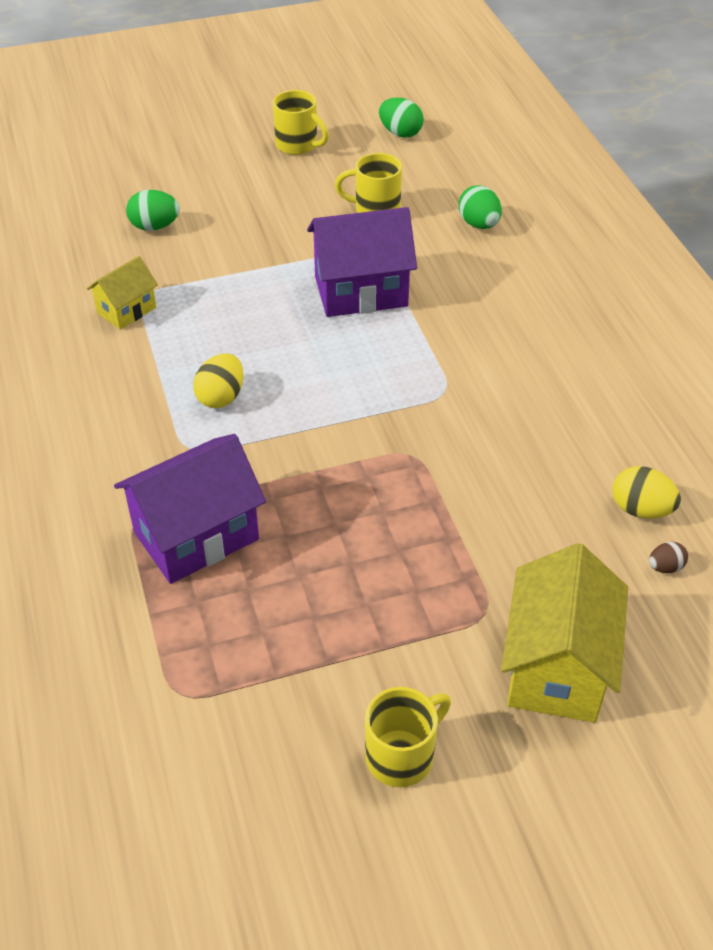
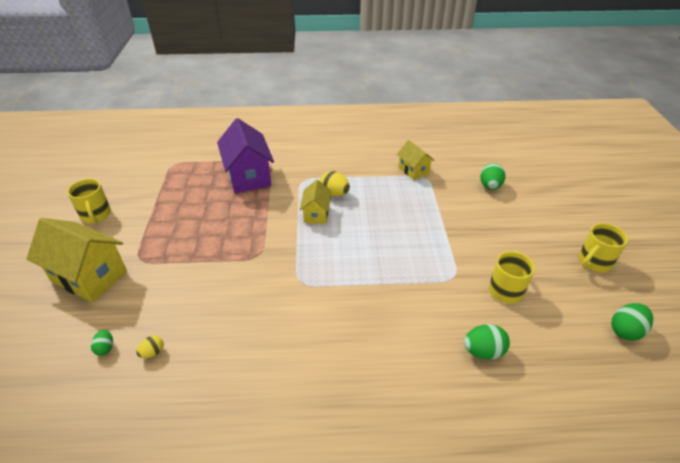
camera: 105 degrees right, 5 degrees down
purple house [307,207,417,317] -> none
yellow egg [612,466,681,518] -> yellow egg [136,336,164,358], size x0.59
brown egg [649,542,688,573] -> green egg [91,330,113,356]
none -> yellow house [300,180,332,224]

